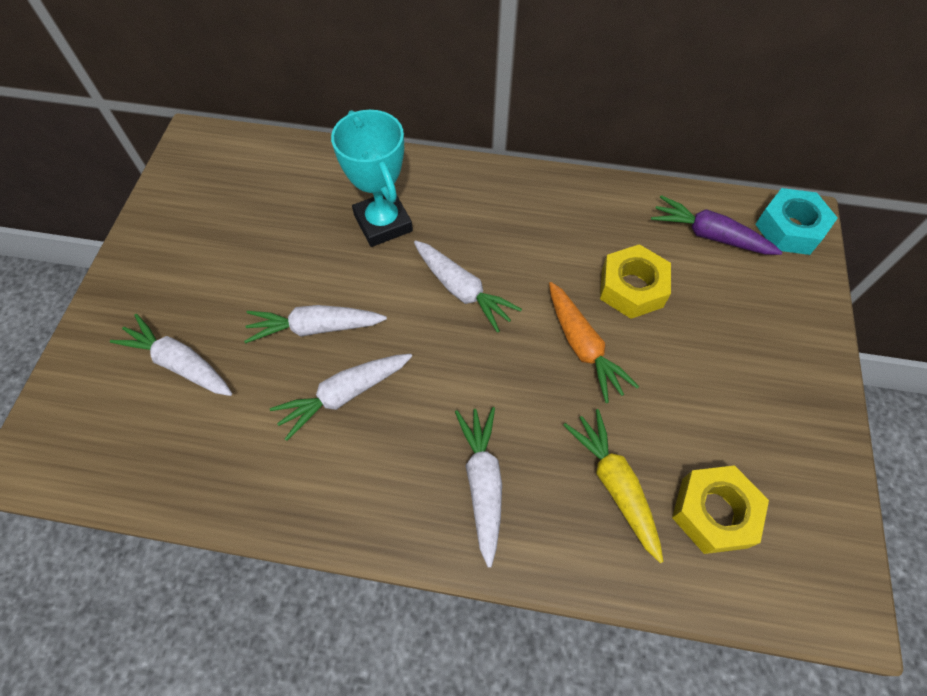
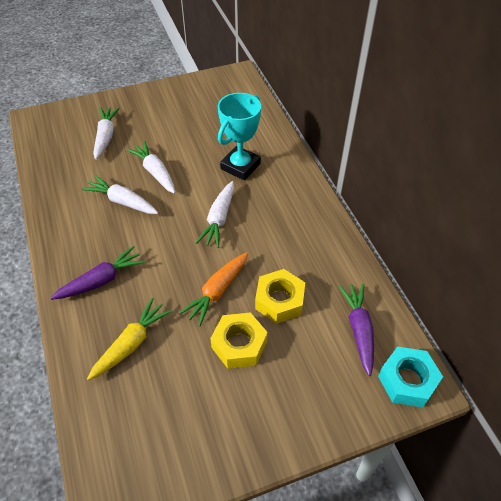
camera: 60 degrees right, 10 degrees down
white carrot [455,407,502,568] -> purple carrot [50,246,145,300]
yellow nut [672,465,769,554] -> yellow nut moved to [210,312,268,369]

